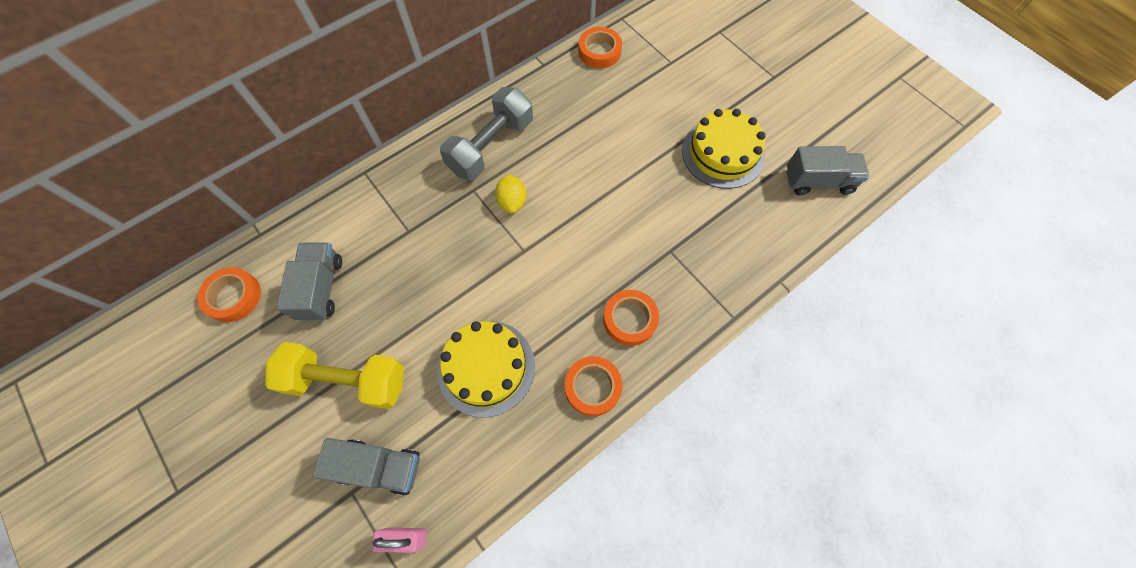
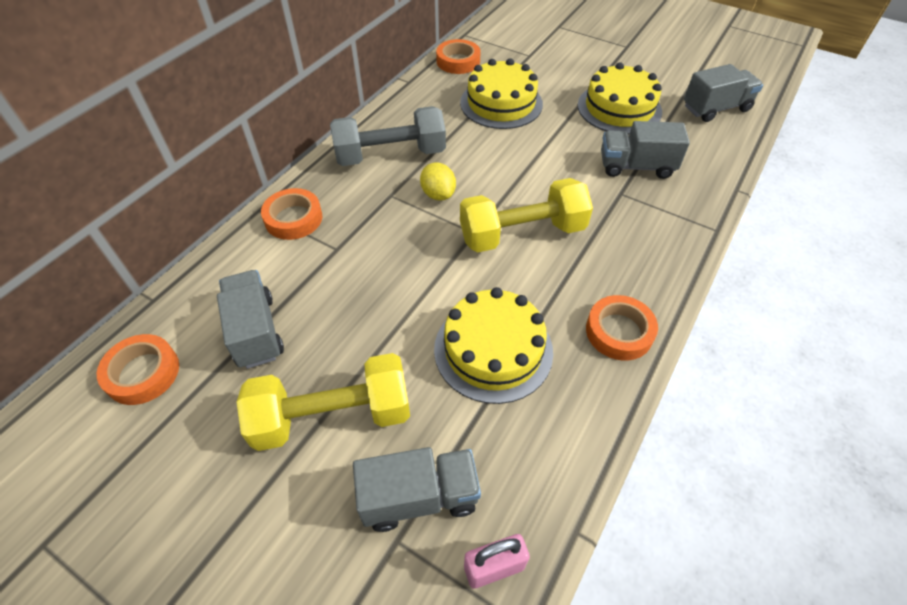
camera: 20 degrees left, 15 degrees down
grey dumbbell [440,87,533,180] -> grey dumbbell turned 60 degrees clockwise [330,106,446,166]
orange tape [603,290,659,346] -> orange tape moved to [261,188,322,240]
none -> yellow cake [460,58,543,129]
none -> yellow dumbbell [460,178,593,252]
none -> grey truck [601,121,690,179]

